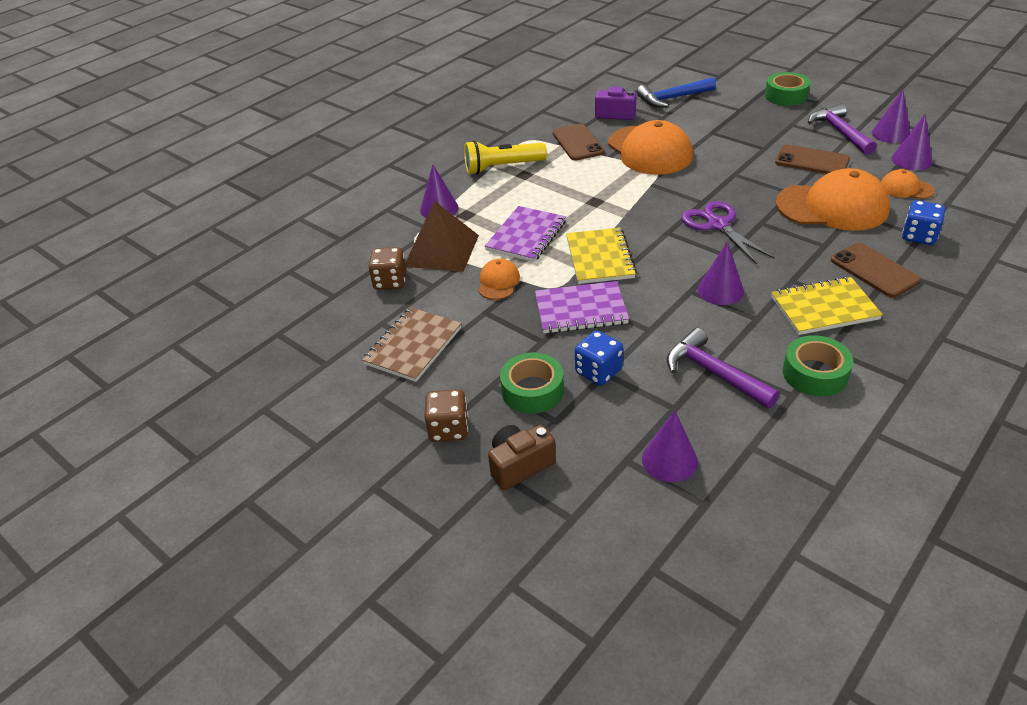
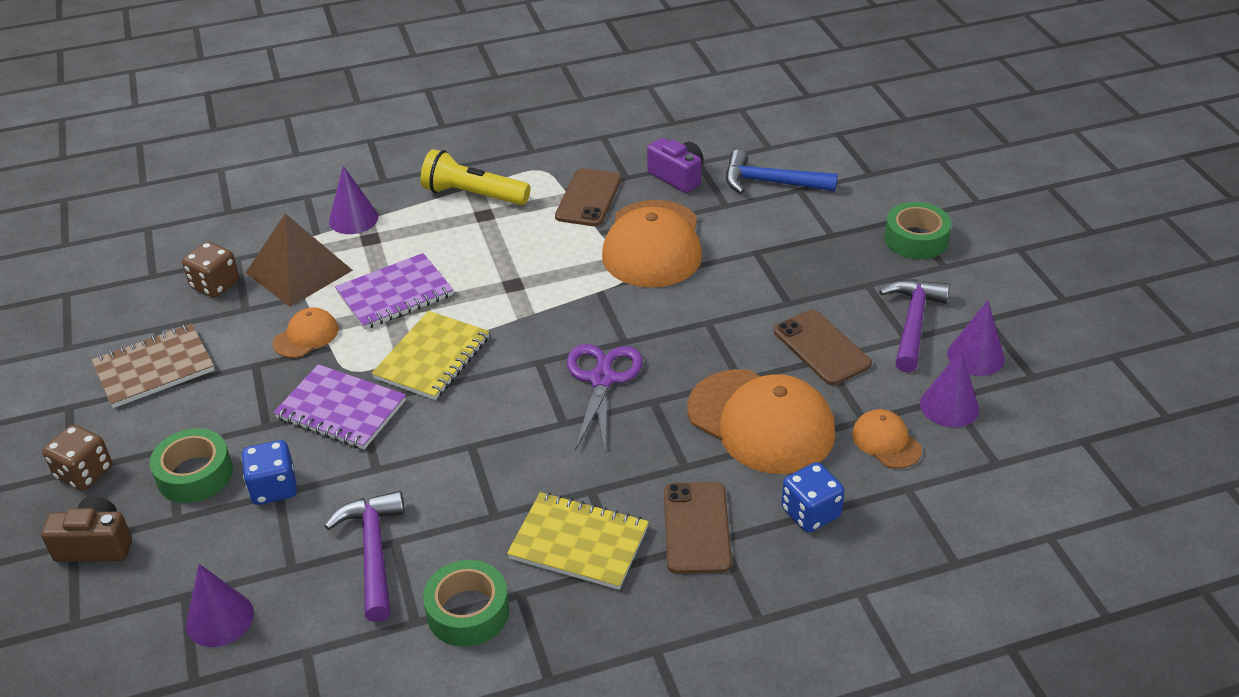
camera: 30 degrees right, 0 degrees up
purple cone [698,241,744,305] -> none

